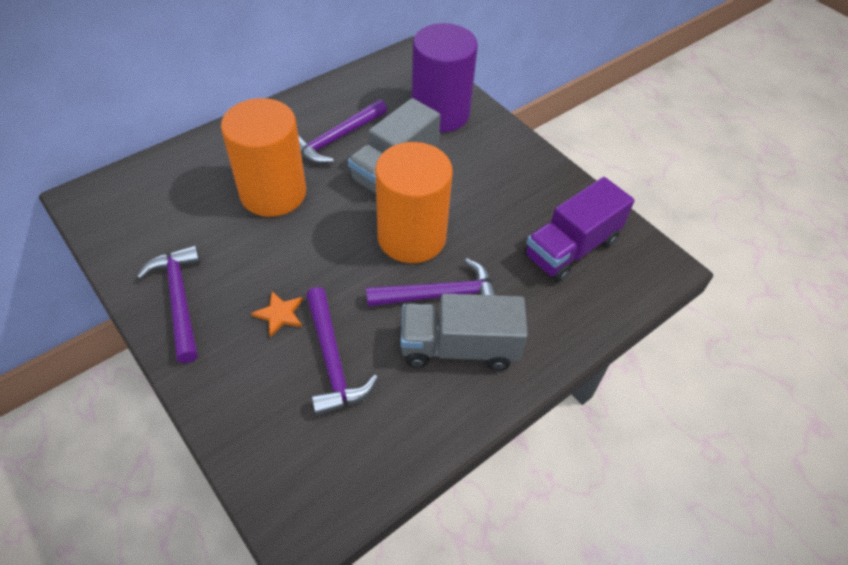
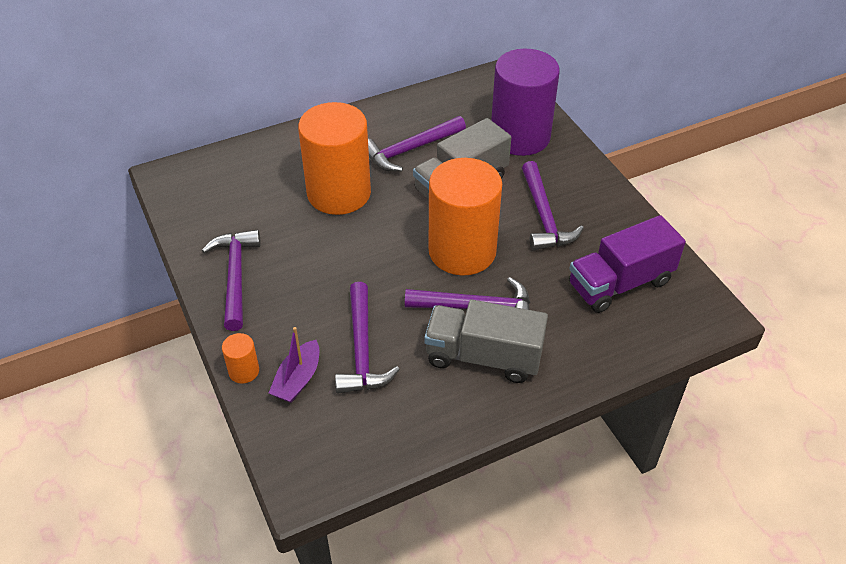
camera: 15 degrees right, 5 degrees down
orange star [251,291,303,337] -> none
none -> orange cylinder [222,333,259,384]
none -> purple boat [269,327,319,403]
none -> purple hammer [522,161,584,251]

